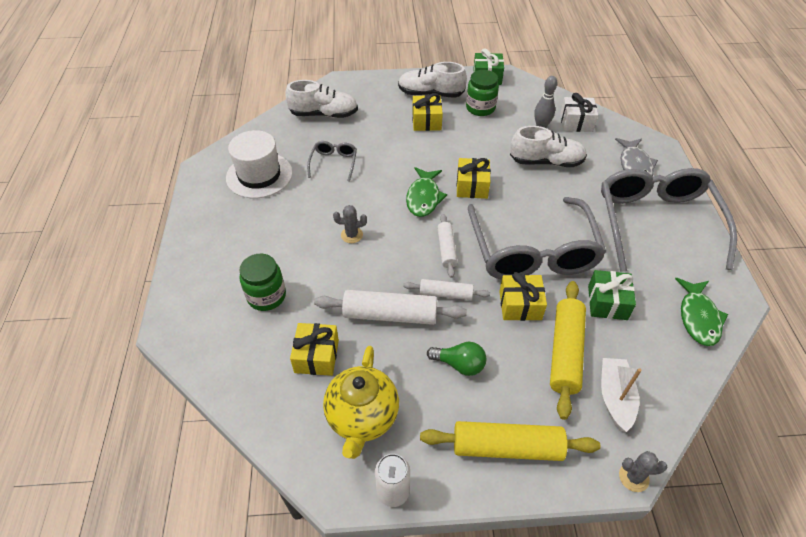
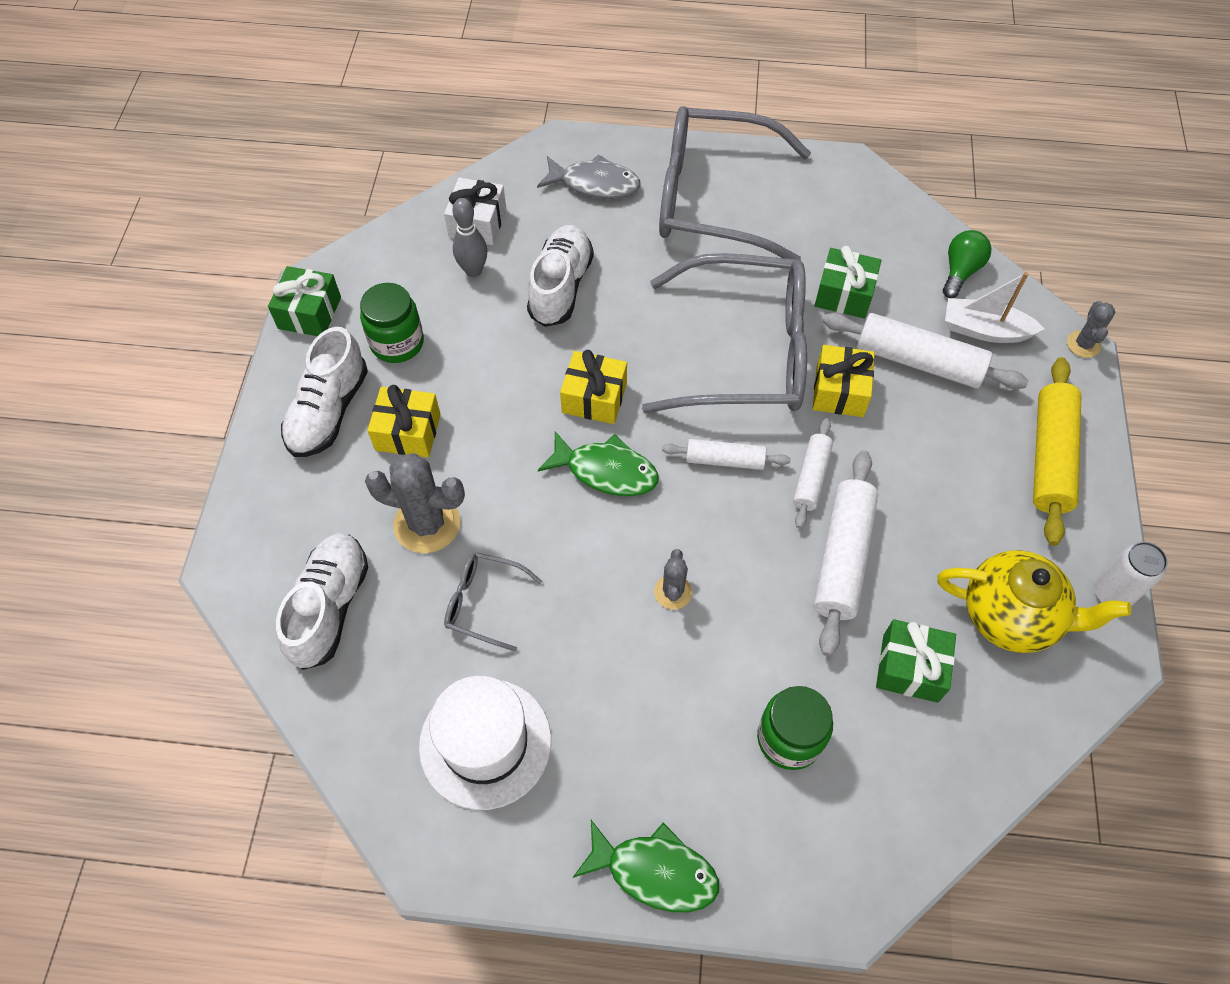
camera: 80 degrees left, 10 degrees up
yellow gift [290,323,339,376] -> green gift [876,619,956,703]
green light bulb [427,342,486,376] -> green light bulb moved to [943,230,991,298]
yellow rolling pin [550,281,586,420] -> white rolling pin [823,313,1028,389]
green fish [675,278,728,346] -> green fish moved to [573,820,719,912]
none -> grey cactus [365,453,465,553]

